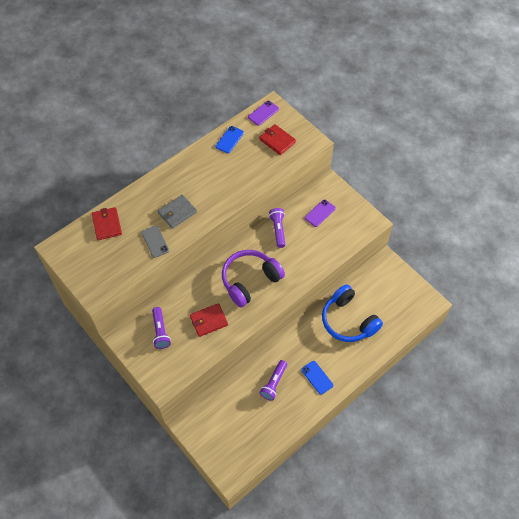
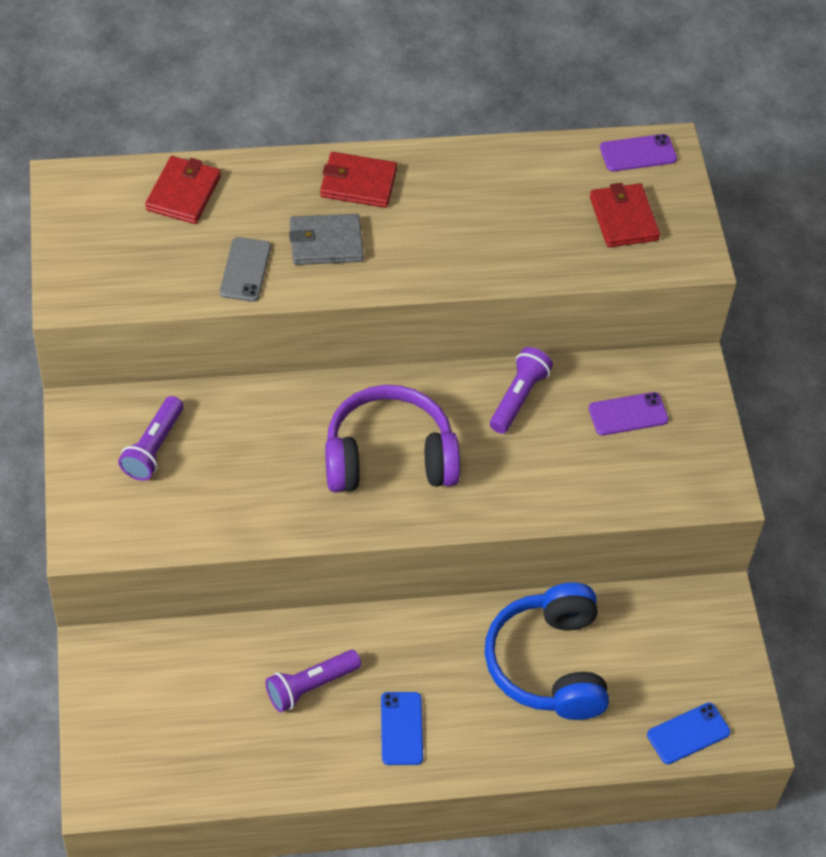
camera: 30 degrees right, 5 degrees down
red wallet [190,303,228,337] -> red wallet moved to [320,152,397,208]
blue phone [216,126,244,153] -> blue phone moved to [647,703,731,764]

